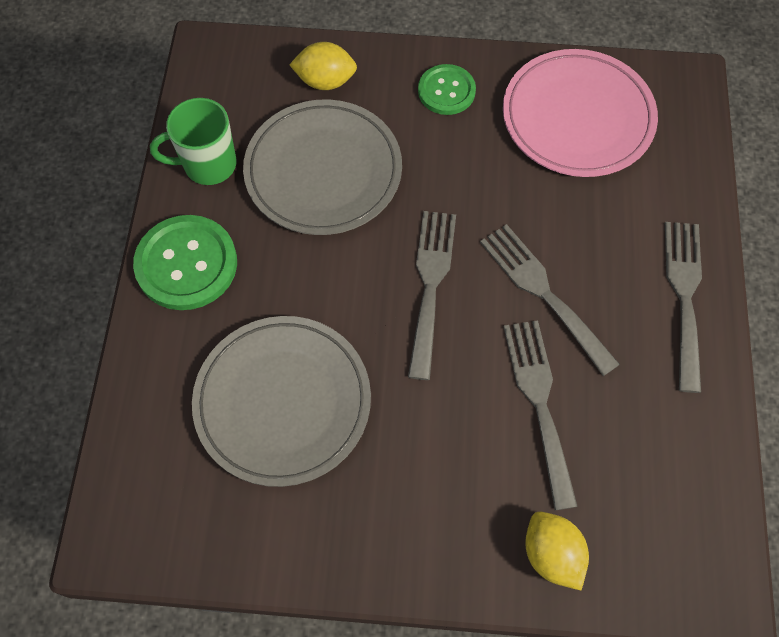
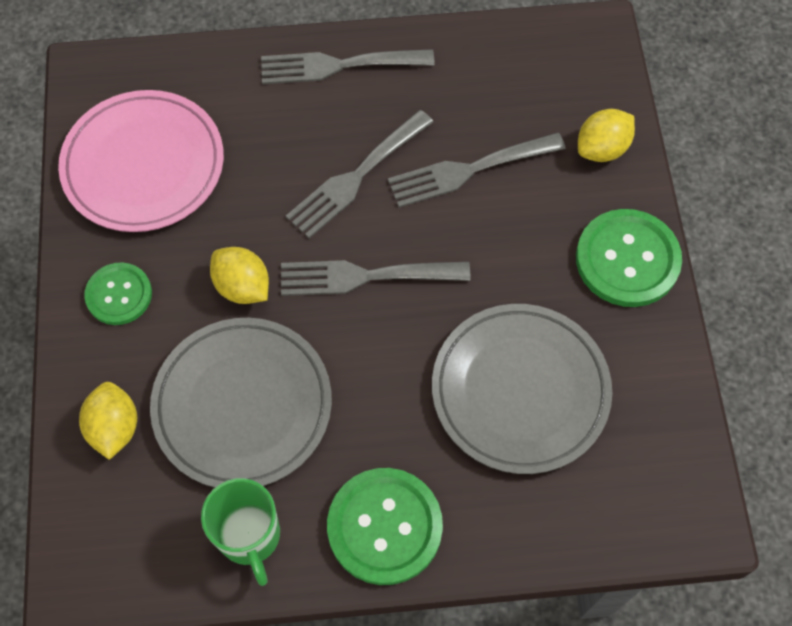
camera: 100 degrees left, 0 degrees up
none -> yellow lemon [210,247,269,304]
none -> green button [576,209,682,307]

